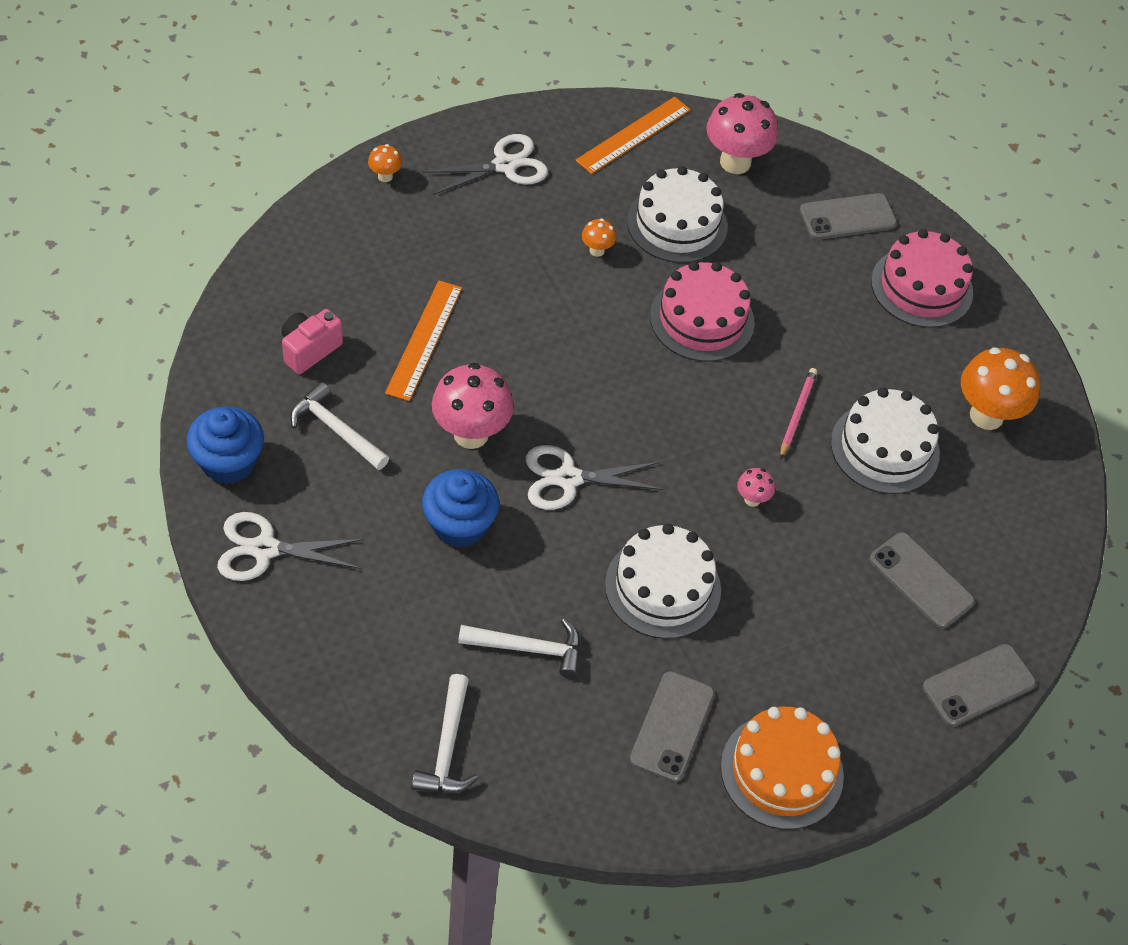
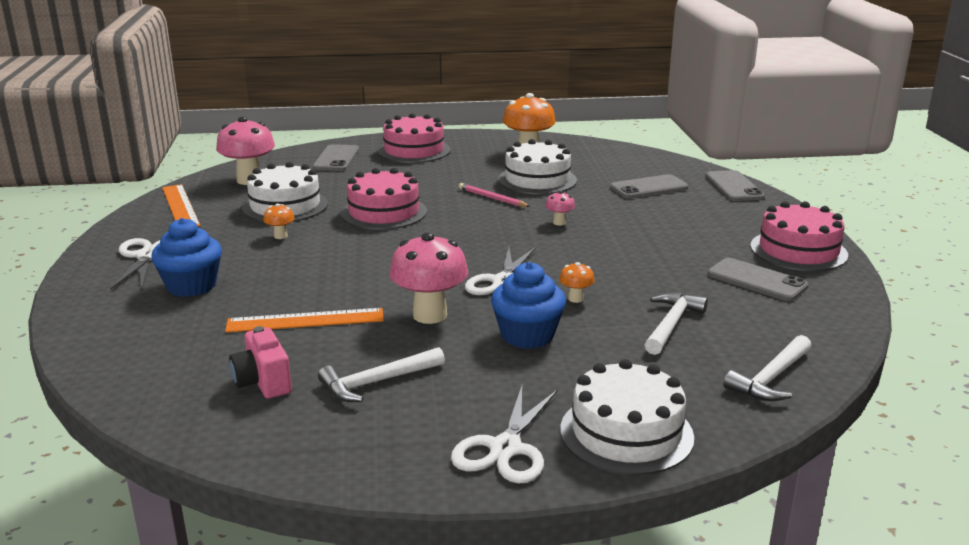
camera: 65 degrees left, 30 degrees down
blue cupcake [186,406,264,484] -> blue cupcake moved to [151,218,222,297]
orange mushroom [368,144,402,182] -> orange mushroom moved to [559,262,595,303]
orange ruler [385,281,462,401] -> orange ruler turned 45 degrees counterclockwise [225,308,384,333]
white hammer [412,674,478,793] -> white hammer turned 105 degrees clockwise [724,335,812,401]
white cake [605,523,721,639] -> white cake moved to [560,359,694,475]
orange cake [721,707,844,830] -> pink cake [750,201,848,271]

